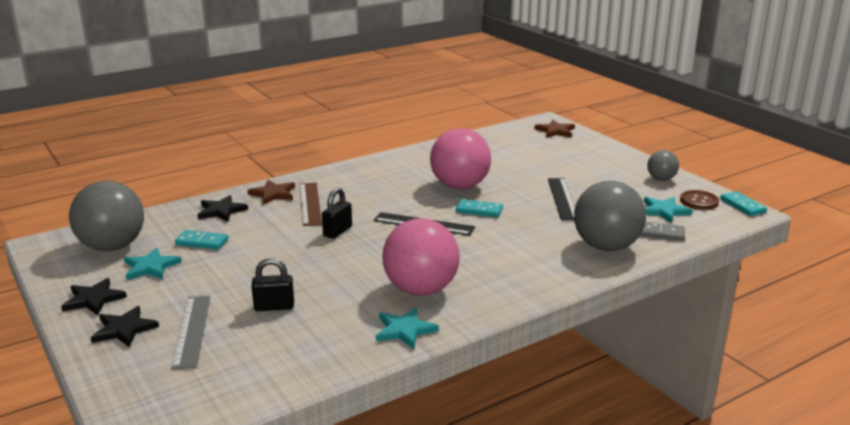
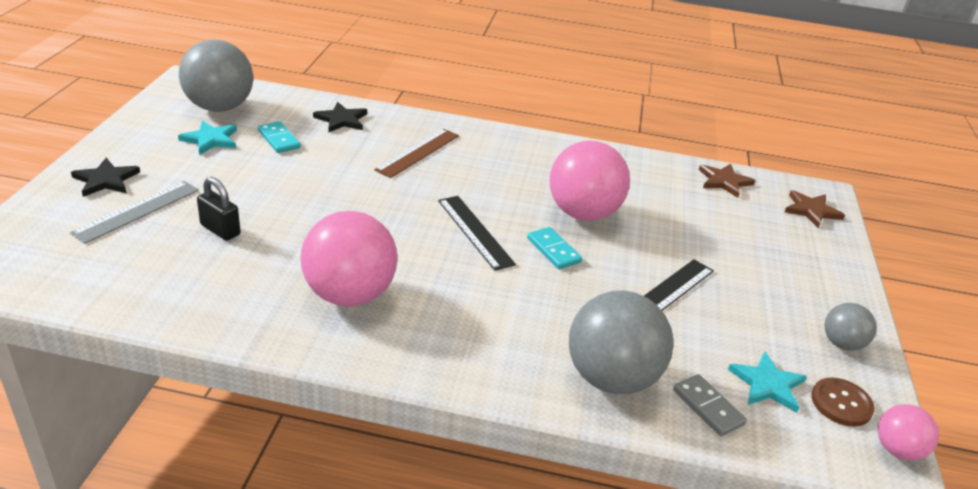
camera: 40 degrees right, 10 degrees up
black star [61,278,127,315] -> none
brown star [247,180,295,205] -> brown star moved to [699,163,755,198]
black padlock [322,188,352,239] -> none
turquoise star [376,308,439,349] -> none
turquoise domino [720,191,767,216] -> pink ball [878,404,939,461]

